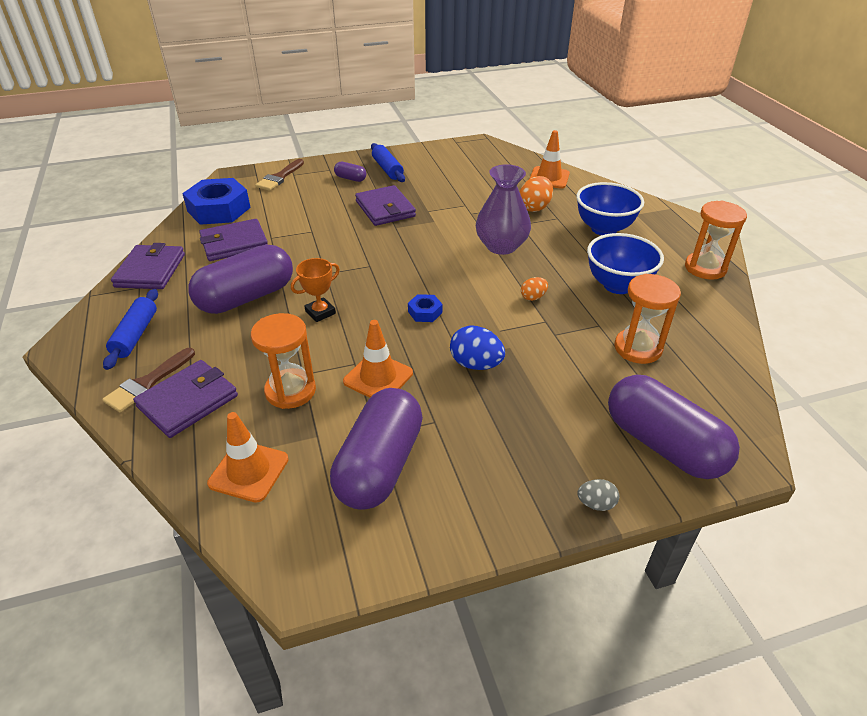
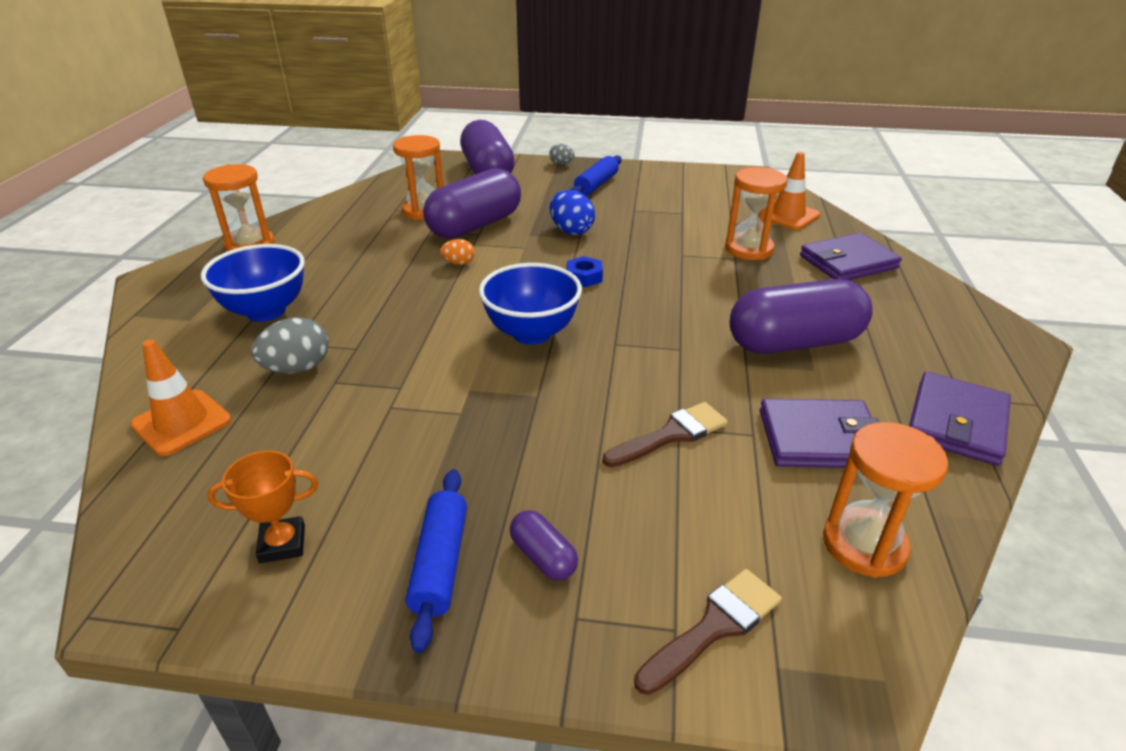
camera: 155 degrees left, 5 degrees down
brown brush [102,348,195,412] -> brown brush moved to [603,402,728,467]
blue rolling pin [103,289,158,370] -> blue rolling pin moved to [571,155,622,196]
blue nut [182,178,251,225] -> orange hourglass [823,422,948,578]
orange trophy [291,258,340,322] -> orange trophy moved to [207,450,318,563]
purple capsule [330,388,423,510] -> purple capsule moved to [423,168,521,239]
orange traffic cone [343,320,413,398] -> none
purple wallet [355,185,416,226] -> none
purple vase [476,164,531,255] -> none
orange egg [520,176,553,212] -> grey egg [251,317,329,374]
blue bowl [587,233,664,294] -> blue bowl moved to [479,263,582,345]

